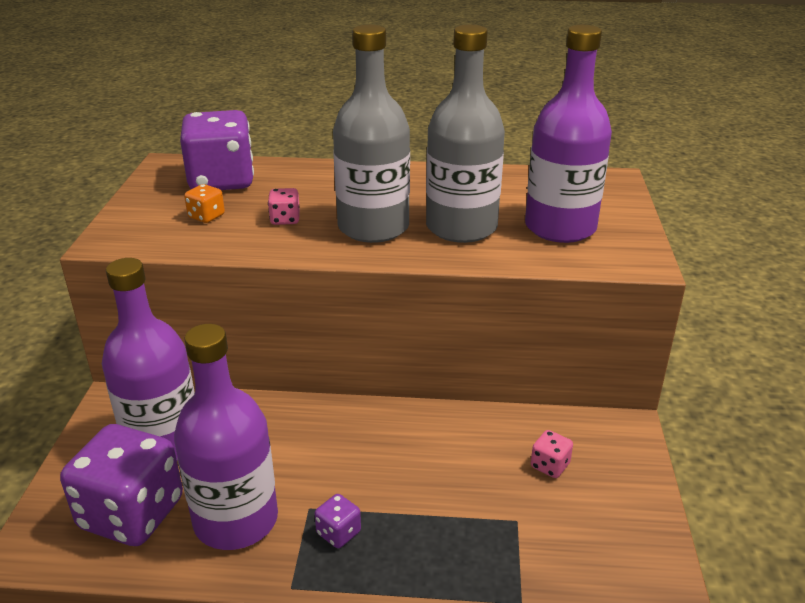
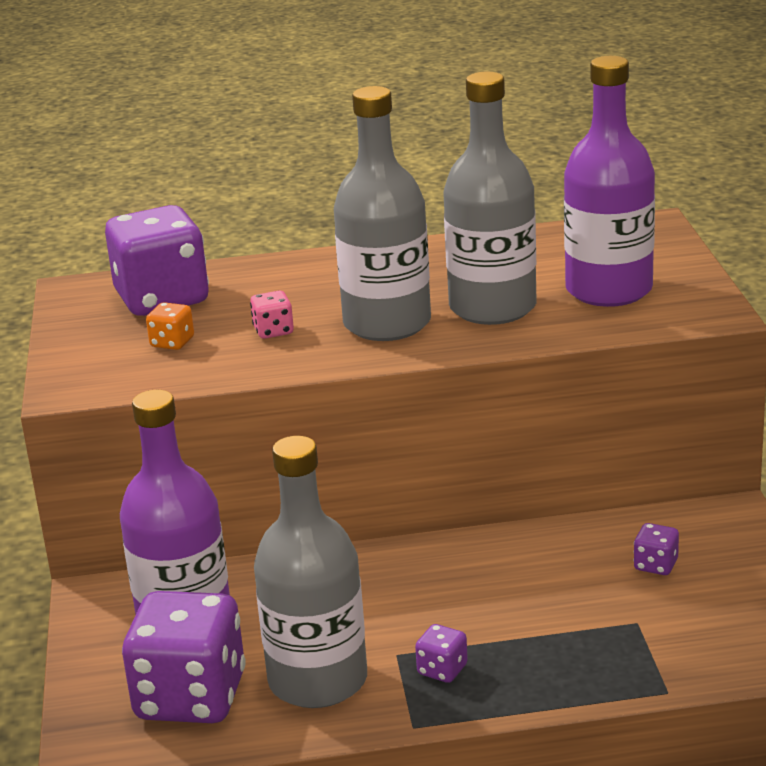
camera: 10 degrees left, 5 degrees down
purple bottle [174,324,278,550] -> grey bottle [254,436,367,708]
pink dice [531,430,573,478] -> purple dice [634,523,679,575]

